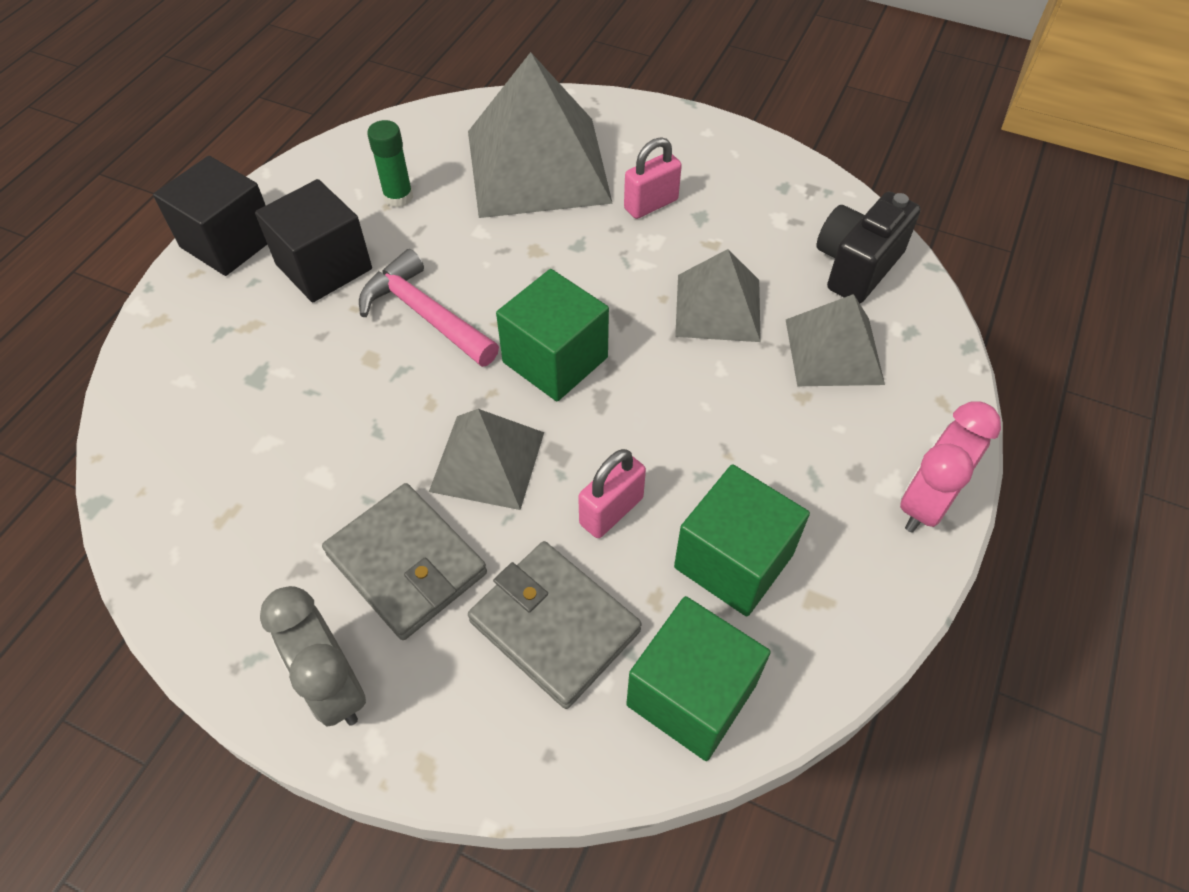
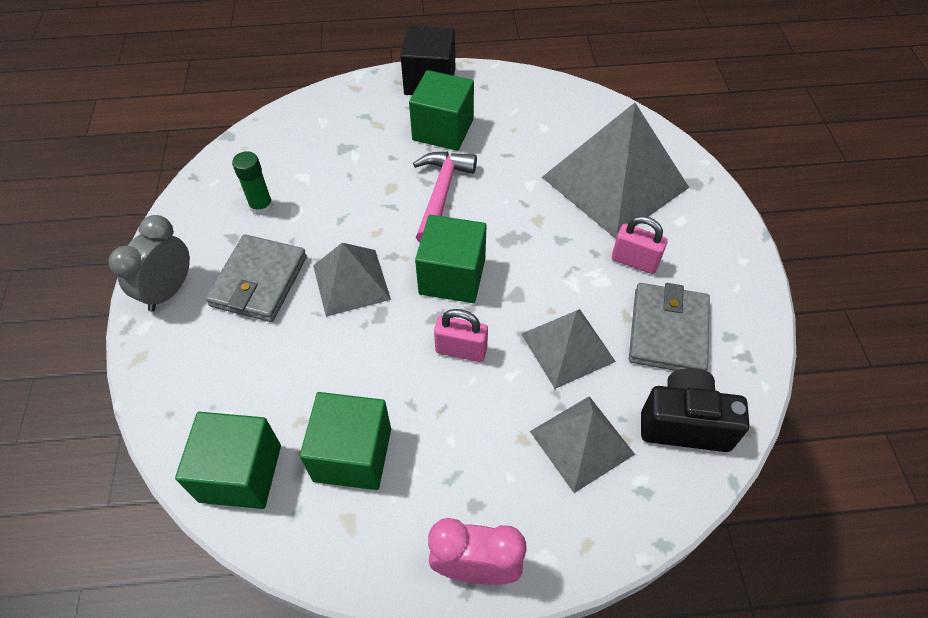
camera: 60 degrees right, 0 degrees up
black cube [255,179,372,302] -> green cube [409,70,474,151]
green glue stick [367,120,413,207] -> green glue stick moved to [232,151,273,216]
grey wallet [468,541,642,709] -> grey wallet moved to [629,283,710,371]
pink padlock [578,449,646,538] -> pink padlock moved to [434,309,488,362]

